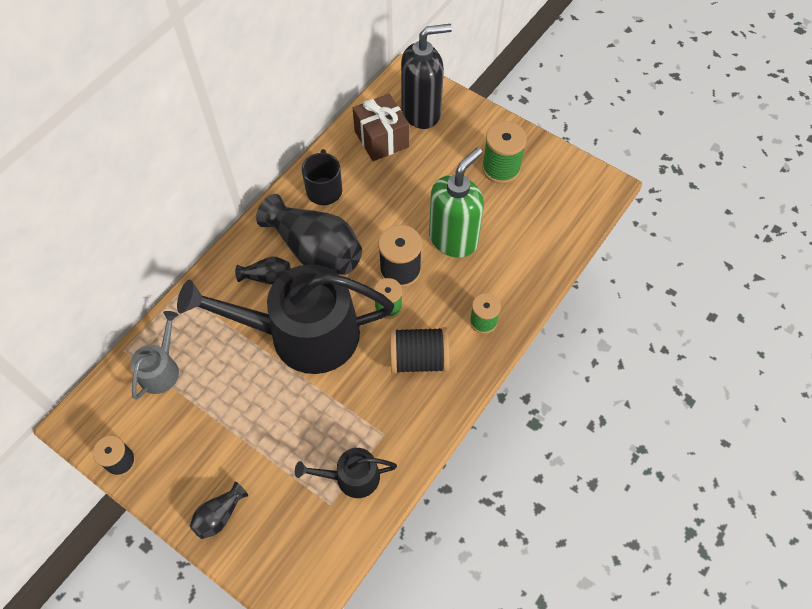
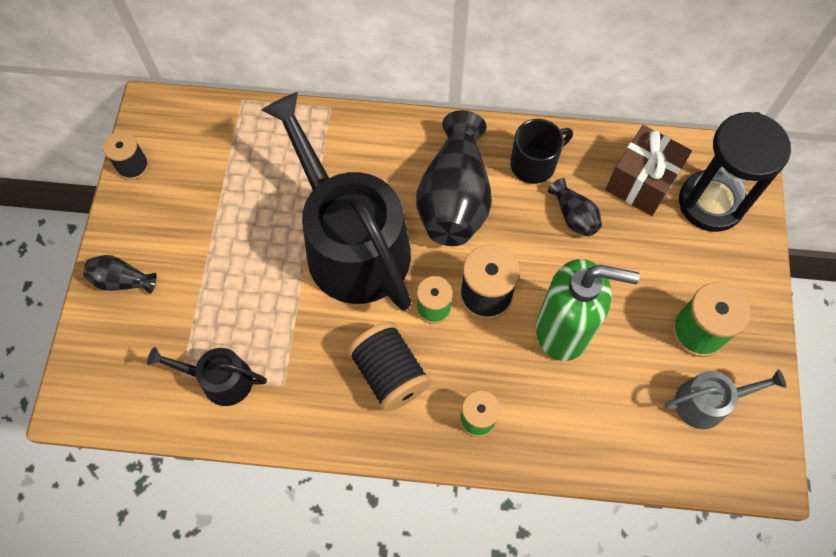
camera: 60 degrees right, 5 degrees up
grey watering can [130,311,179,400] -> grey watering can moved to [664,369,787,429]
black vase [235,257,291,285] -> black vase moved to [548,178,602,236]
black watering can [295,448,397,498] -> black watering can turned 45 degrees counterclockwise [147,347,267,406]
black soap dispenser [401,24,452,129] -> black hourglass [679,112,791,232]

